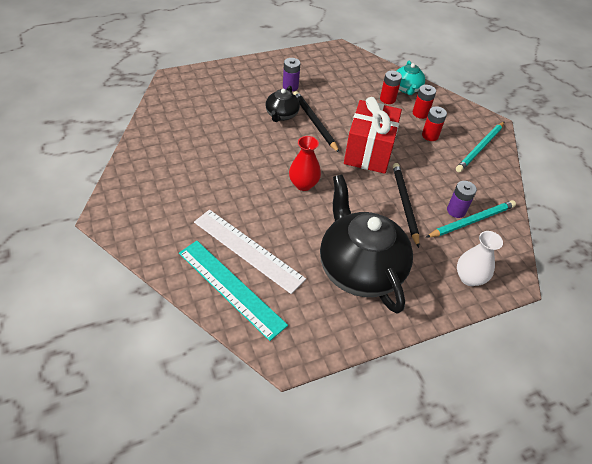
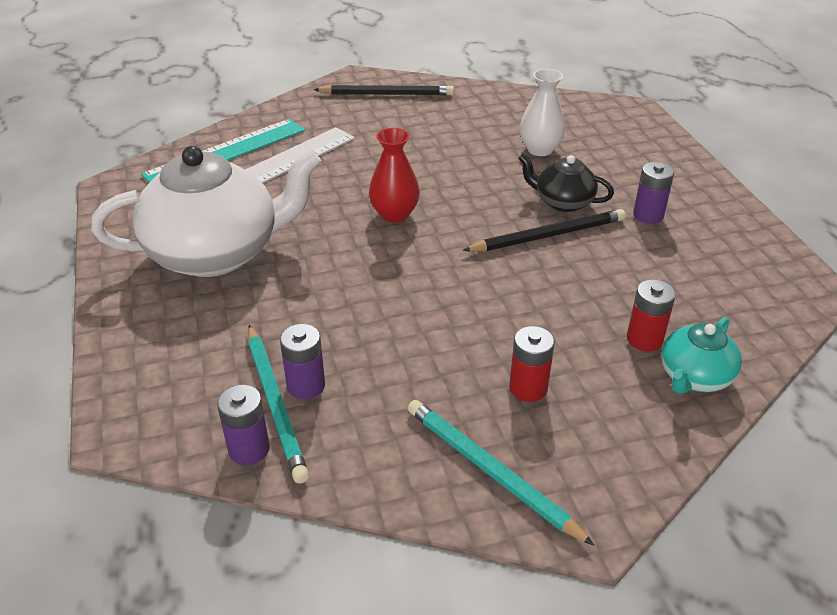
camera: 100 degrees right, 10 degrees down
black teapot [320,175,413,314] -> white teapot [91,146,321,277]
red gift [344,97,402,174] -> none
black pencil [393,163,419,248] -> black pencil moved to [313,85,454,96]
turquoise teapot [397,61,425,95] -> turquoise teapot turned 60 degrees counterclockwise [661,317,742,394]
red battery [413,85,436,119] -> none
white vase [457,231,503,286] -> white vase moved to [520,69,566,156]
none -> purple battery [217,385,270,465]

